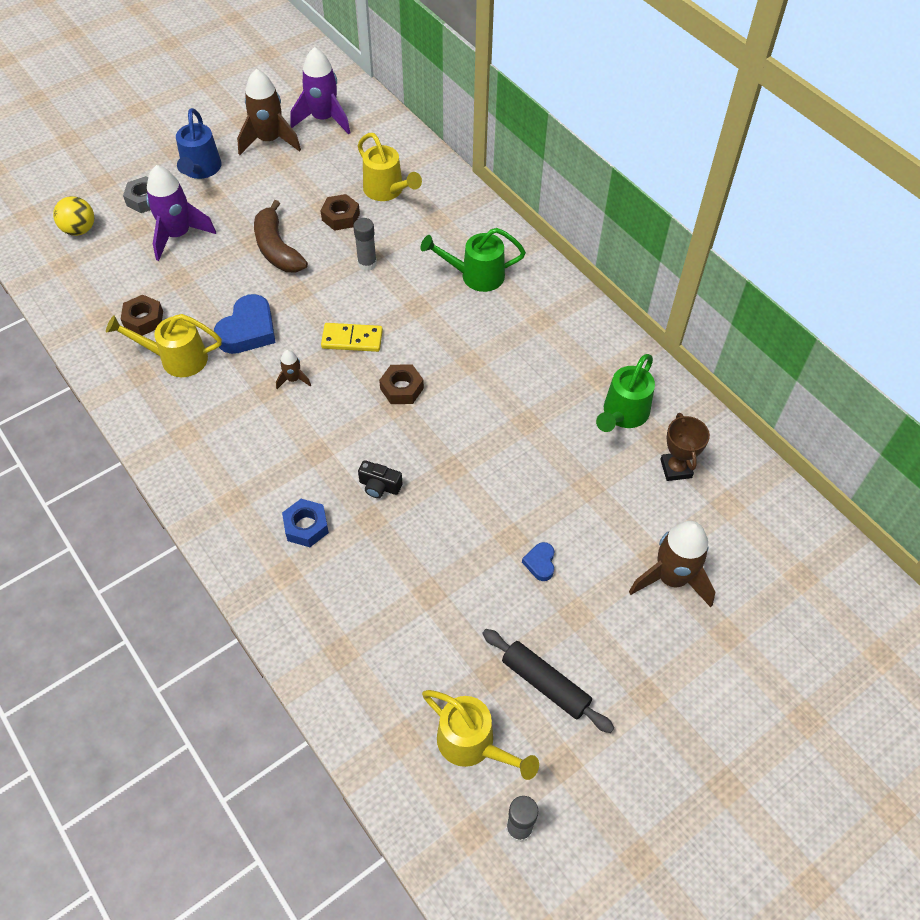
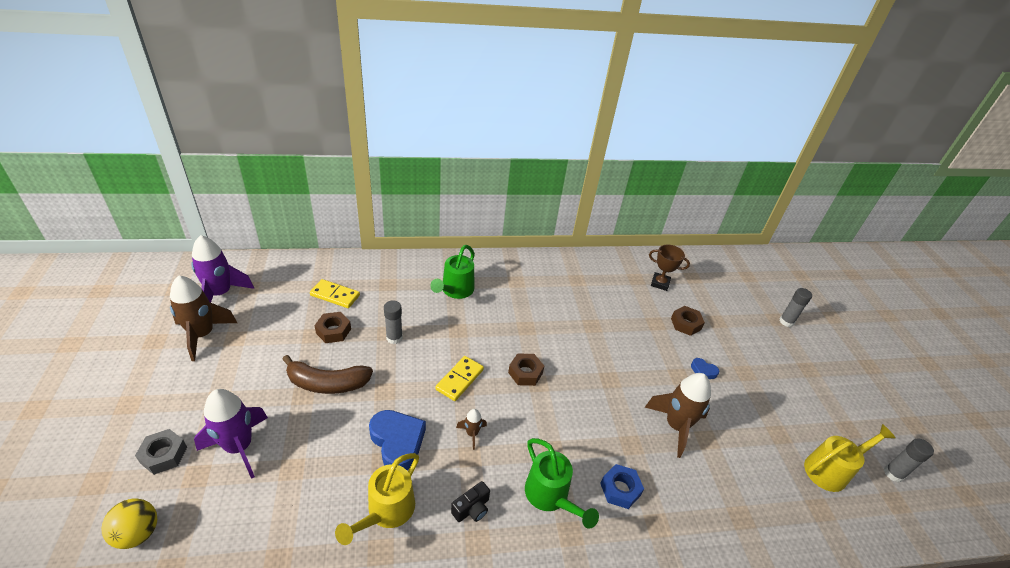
camera: 65 degrees left, 15 degrees down
brown nut [121,295,163,336] -> brown nut moved to [671,306,705,336]
blue watering can [176,108,221,179] -> none
yellow watering can [358,133,422,201] -> yellow domino [310,279,360,308]
black camera [358,460,403,498] -> black camera moved to [451,481,490,522]
black rolling pin [482,629,614,733] -> none
green watering can [596,354,655,432] -> green watering can moved to [525,438,599,529]
brown rocket [629,521,715,607] -> brown rocket moved to [645,373,711,458]
none -> grey glue stick [779,288,812,327]

